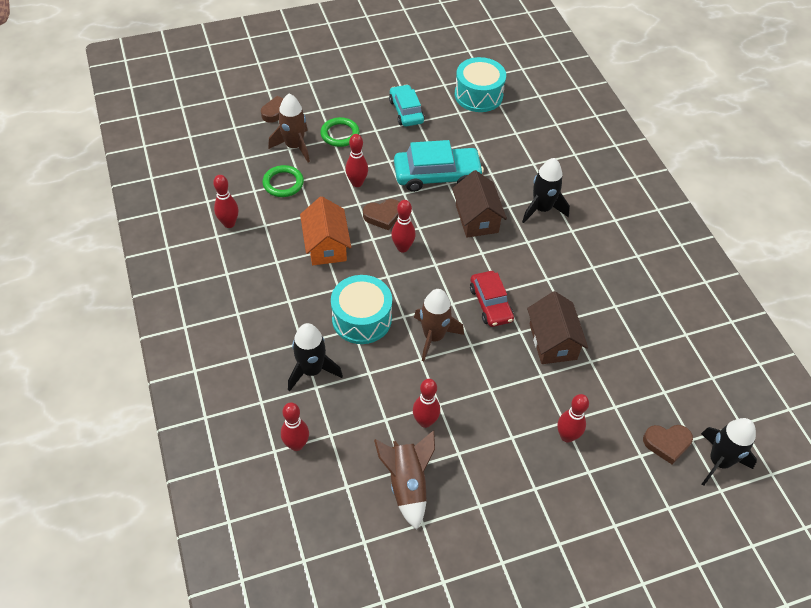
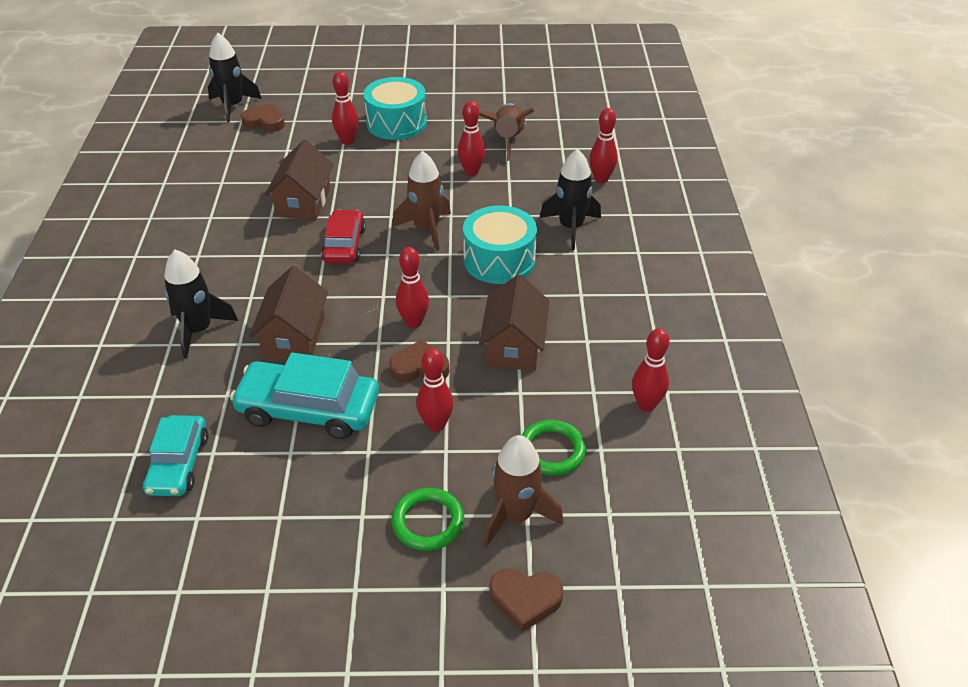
camera: 160 degrees left, 10 degrees down
orange house [300,197,351,265] -> brown house [479,274,550,371]
turquoise car [389,84,424,127] -> turquoise car moved to [143,415,208,496]
turquoise drum [455,57,506,112] -> turquoise drum moved to [363,77,427,140]

